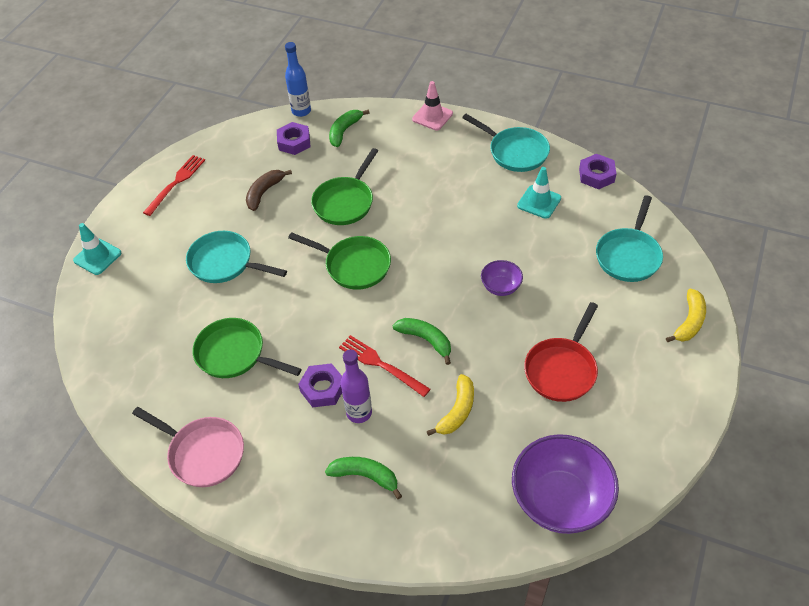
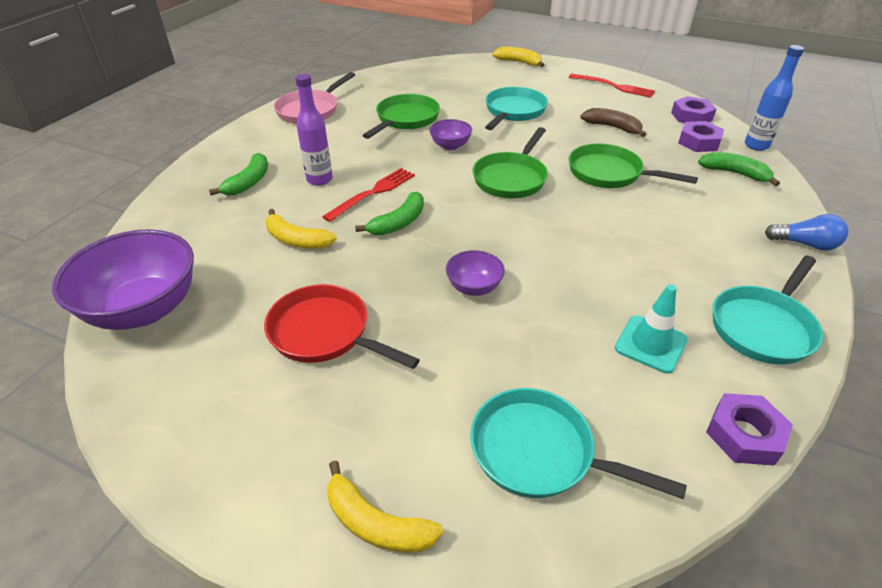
camera: 90 degrees right, 10 degrees down
turquoise traffic cone [73,223,121,275] -> yellow banana [492,47,544,67]
purple nut [298,363,342,407] -> purple nut moved to [671,96,716,123]
pink traffic cone [412,81,453,130] -> blue light bulb [765,214,848,251]
none -> purple bowl [429,119,472,150]

